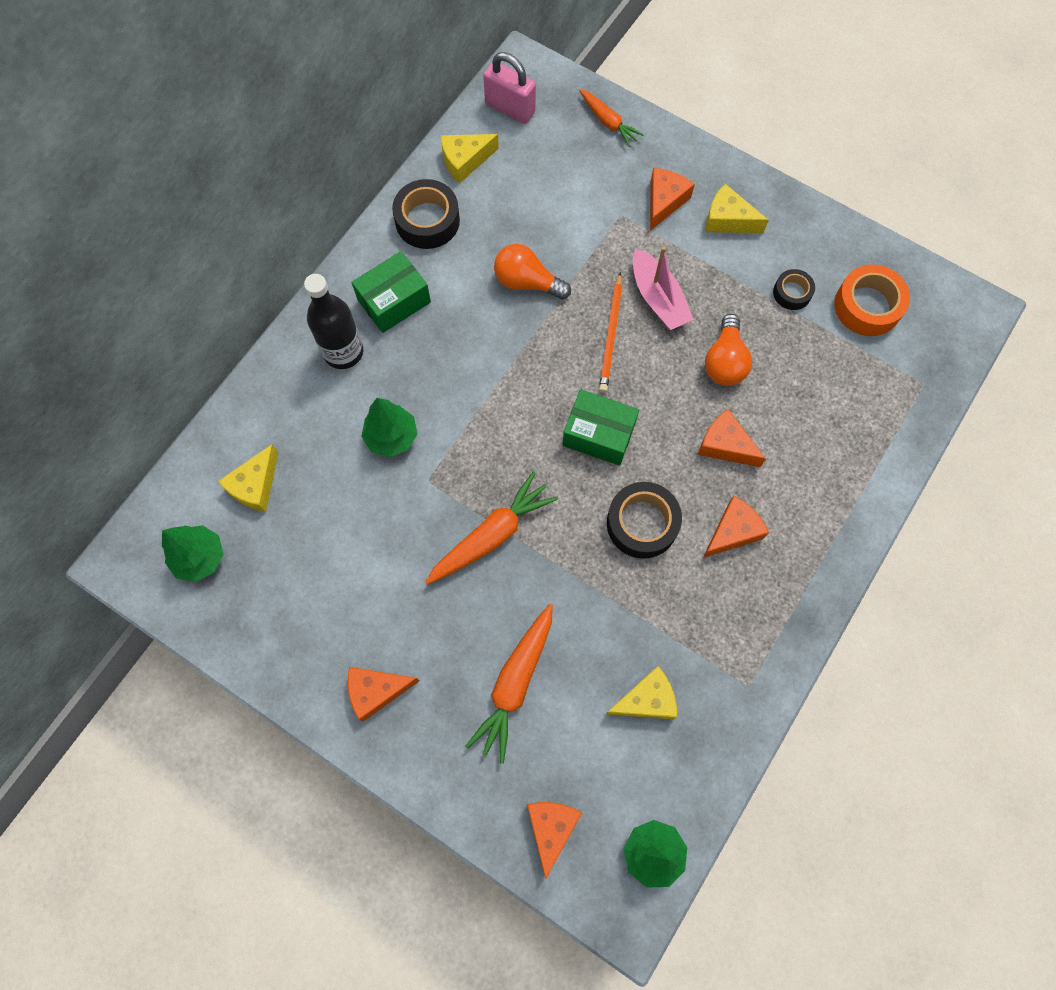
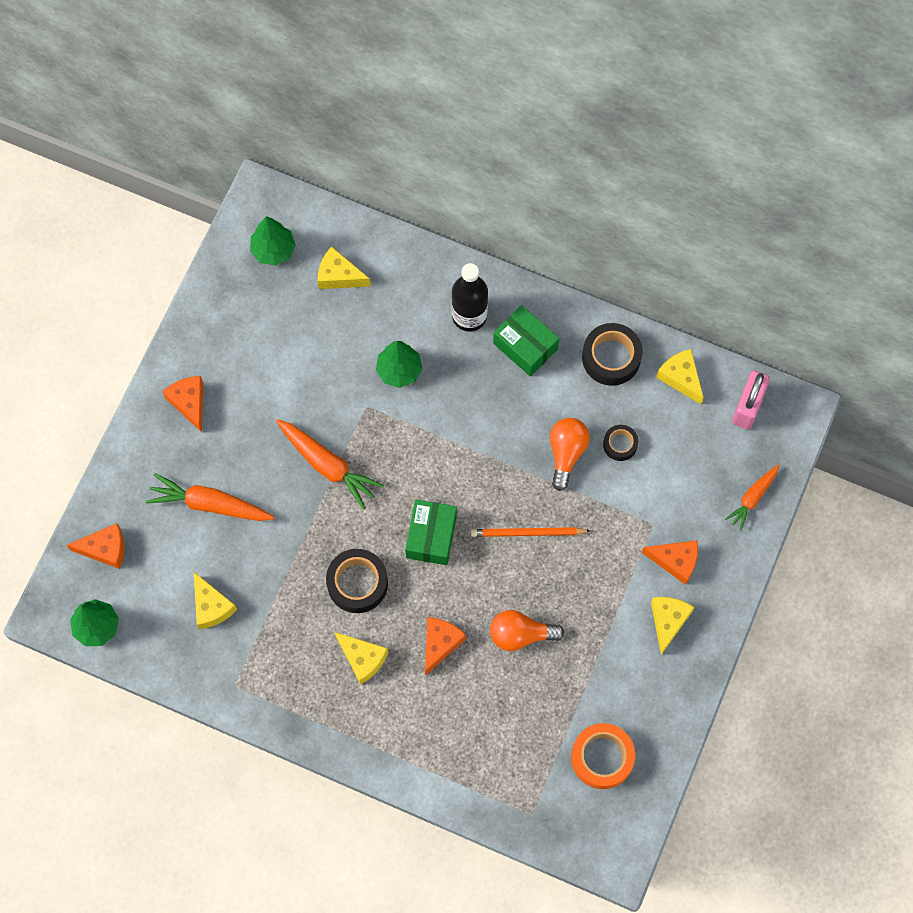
camera: 80 degrees right, 0 degrees up
pink boat [633,247,694,330] -> none
orange cheese [703,496,769,558] -> yellow cheese [335,632,388,685]
black tape [773,269,815,310] -> black tape moved to [603,425,638,461]

